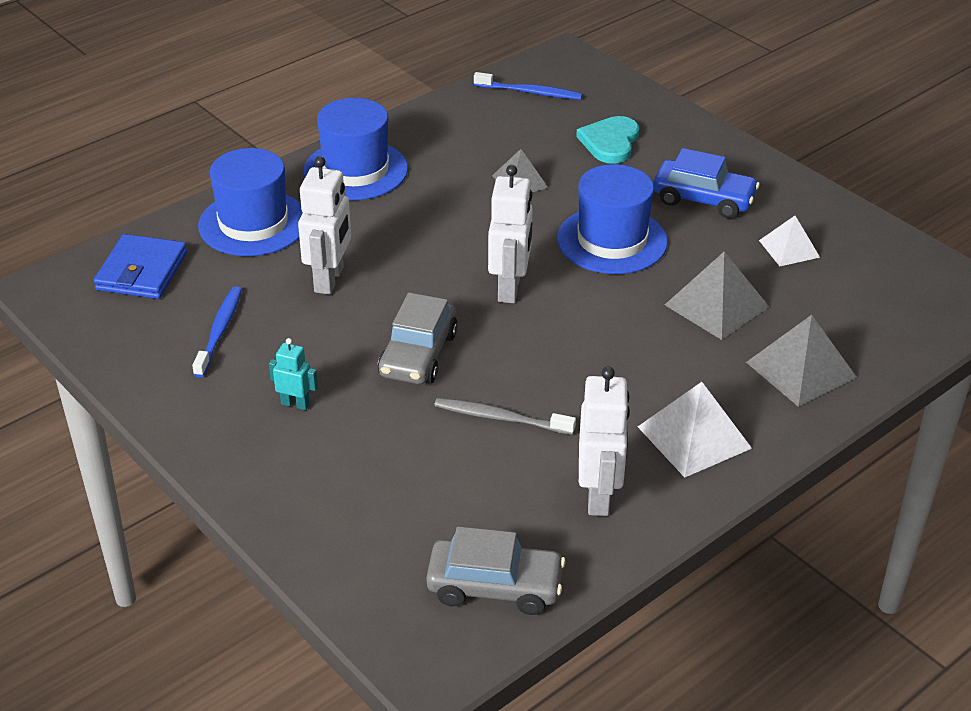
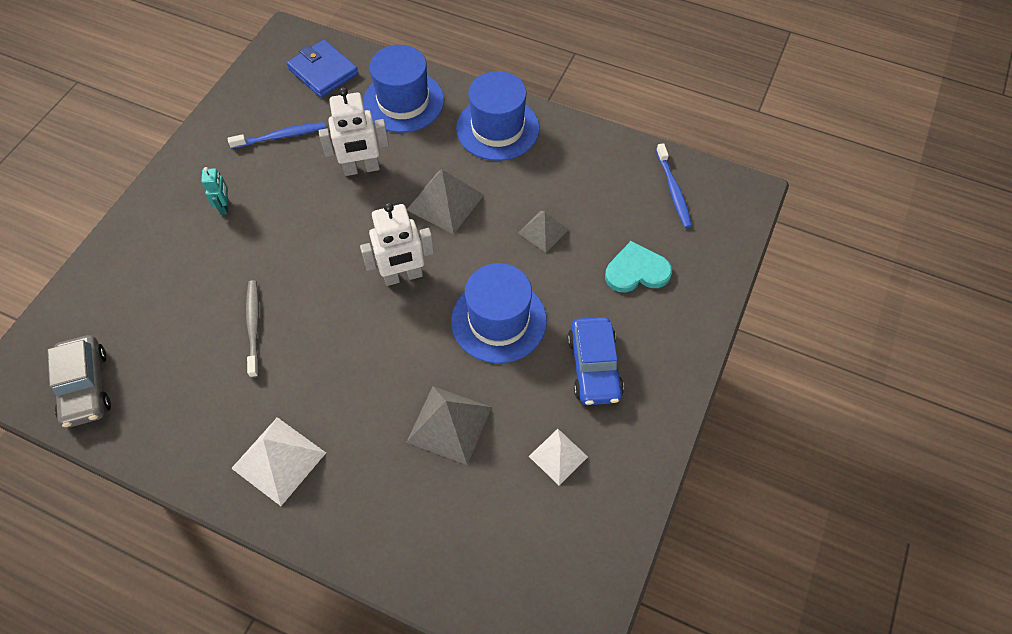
camera: 65 degrees right, 20 degrees up
blue wallet [93,234,187,299] -> blue wallet turned 60 degrees clockwise [287,40,358,98]
grey car [378,293,458,384] -> none
white robot [579,367,630,516] -> none
grey pyramid [746,315,857,407] -> grey pyramid moved to [407,170,484,234]

